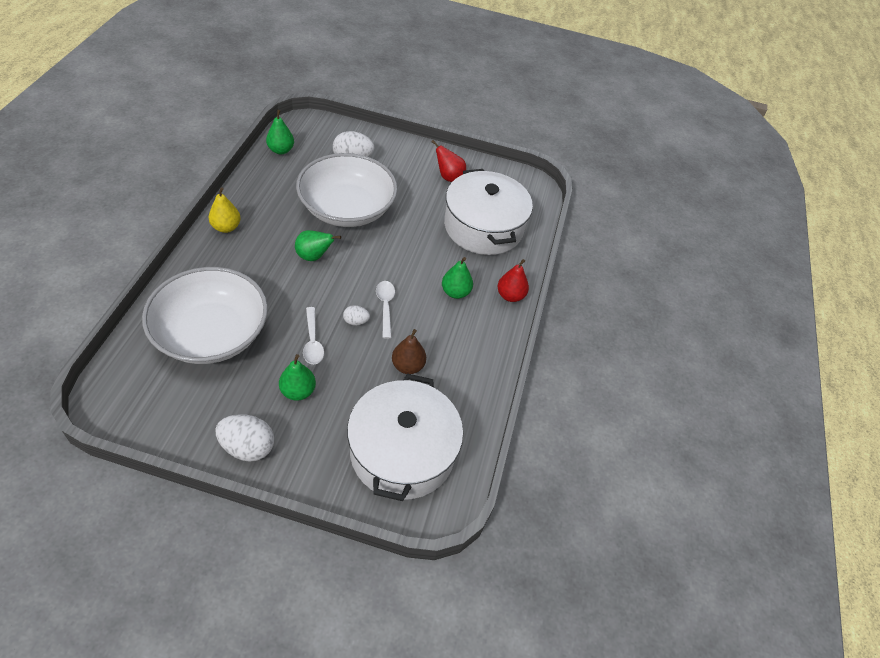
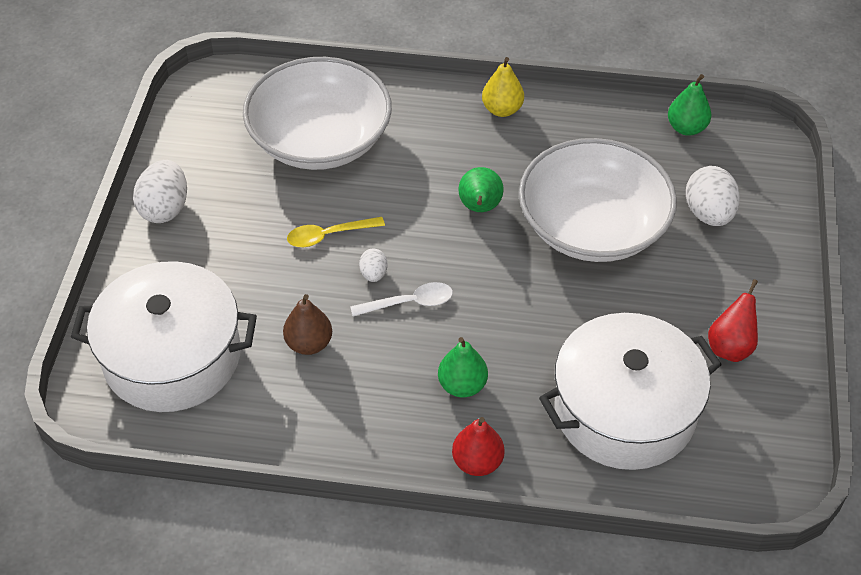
camera: 90 degrees right, 0 degrees up
green pear [279,354,316,400] -> none
white spoon [303,307,324,364] -> yellow spoon [287,217,385,247]

